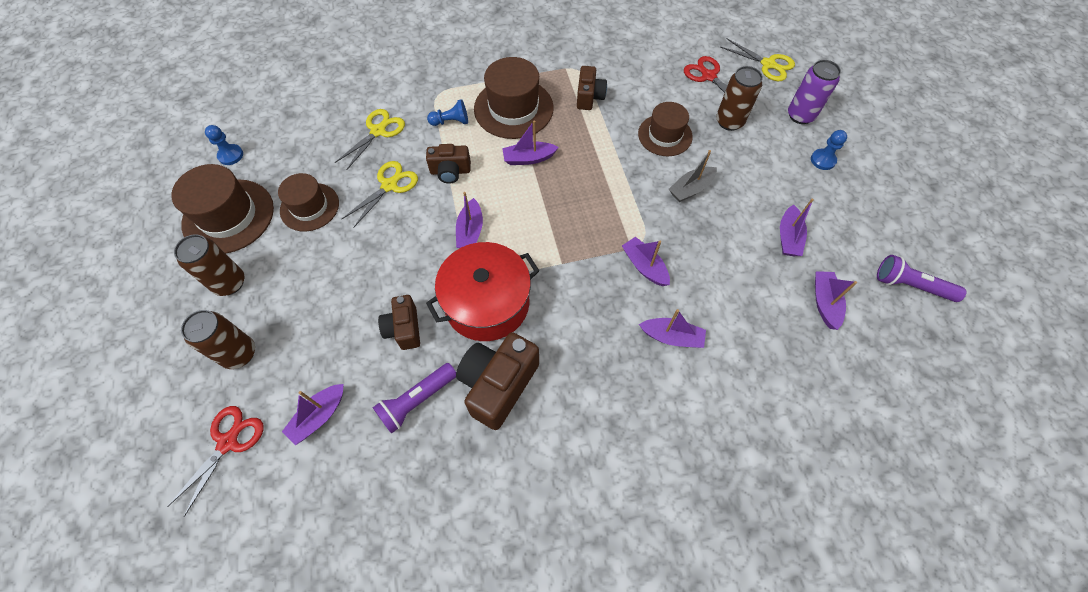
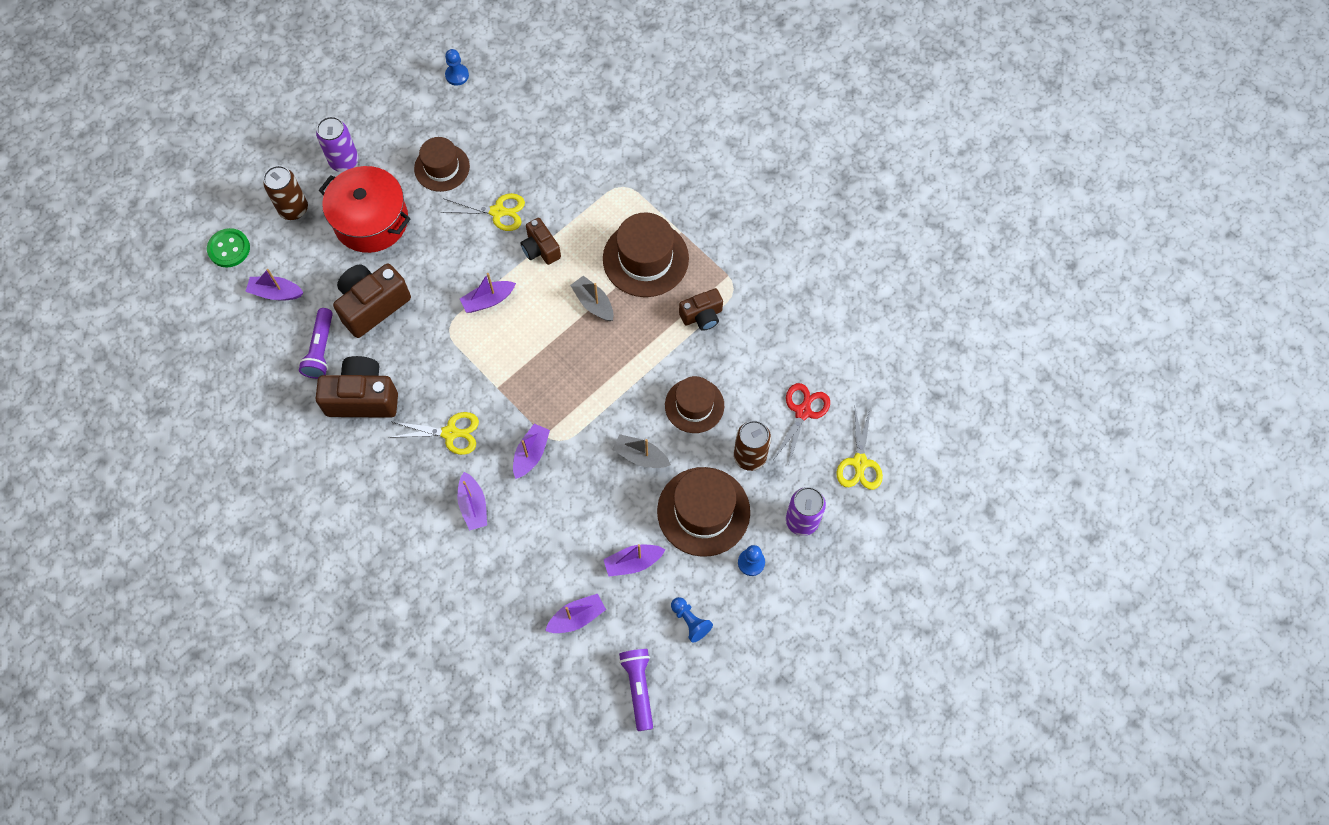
camera: 60 degrees right, 5 degrees up
red scissors [167,406,264,517] -> green button [207,228,250,268]
brown hat [171,164,274,254] -> brown hat moved to [657,467,750,557]
brown can [174,234,244,296] -> purple can [316,116,358,172]
yellow scissors [335,109,405,170] -> yellow scissors moved to [389,412,479,455]
purple flashlight [372,363,456,434] -> purple flashlight turned 105 degrees counterclockwise [299,308,333,379]
brown camera [378,295,420,350] -> brown camera [333,263,411,338], size x1.68
red pot [426,242,539,341] -> red pot moved to [319,166,410,253]
blue pawn [427,99,468,126] -> blue pawn moved to [671,597,713,643]
purple boat [502,120,559,165] -> grey boat [570,276,614,321]

